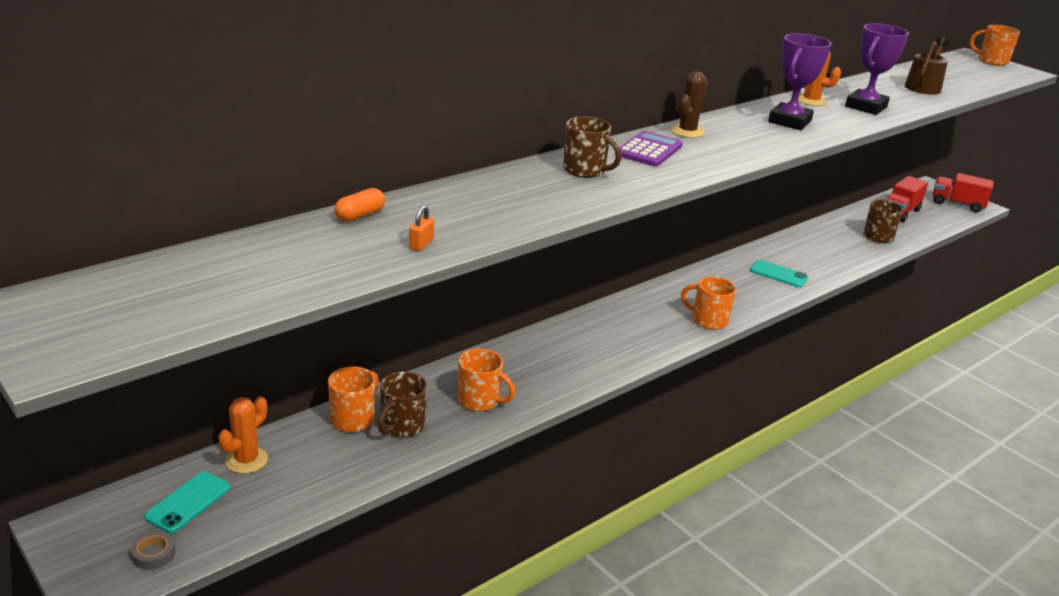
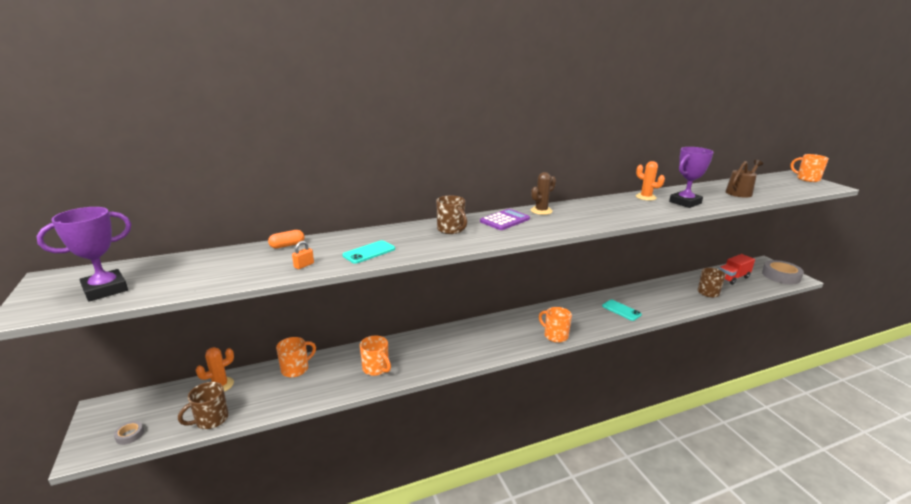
camera: 20 degrees right, 5 degrees down
turquoise phone [144,472,230,533] -> turquoise phone moved to [342,240,395,264]
brown mug [378,372,427,438] -> brown mug moved to [178,382,229,429]
purple trophy [768,33,832,130] -> purple trophy moved to [37,207,131,302]
red truck [933,173,994,213] -> grey tape [762,260,804,284]

